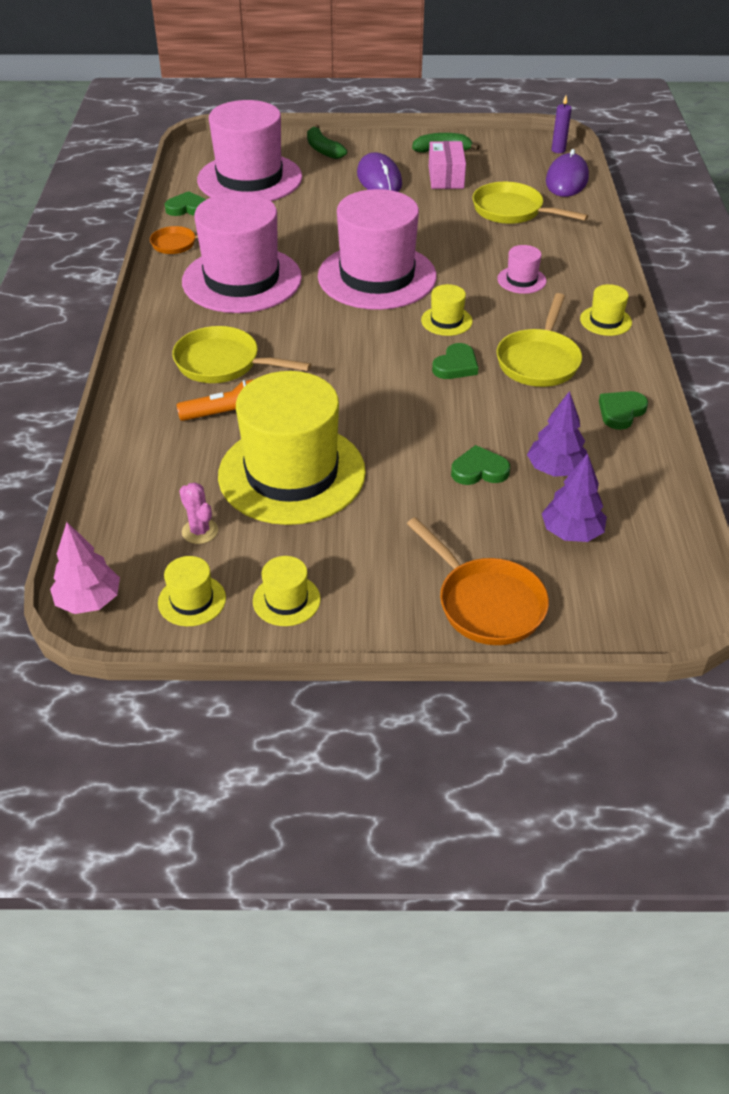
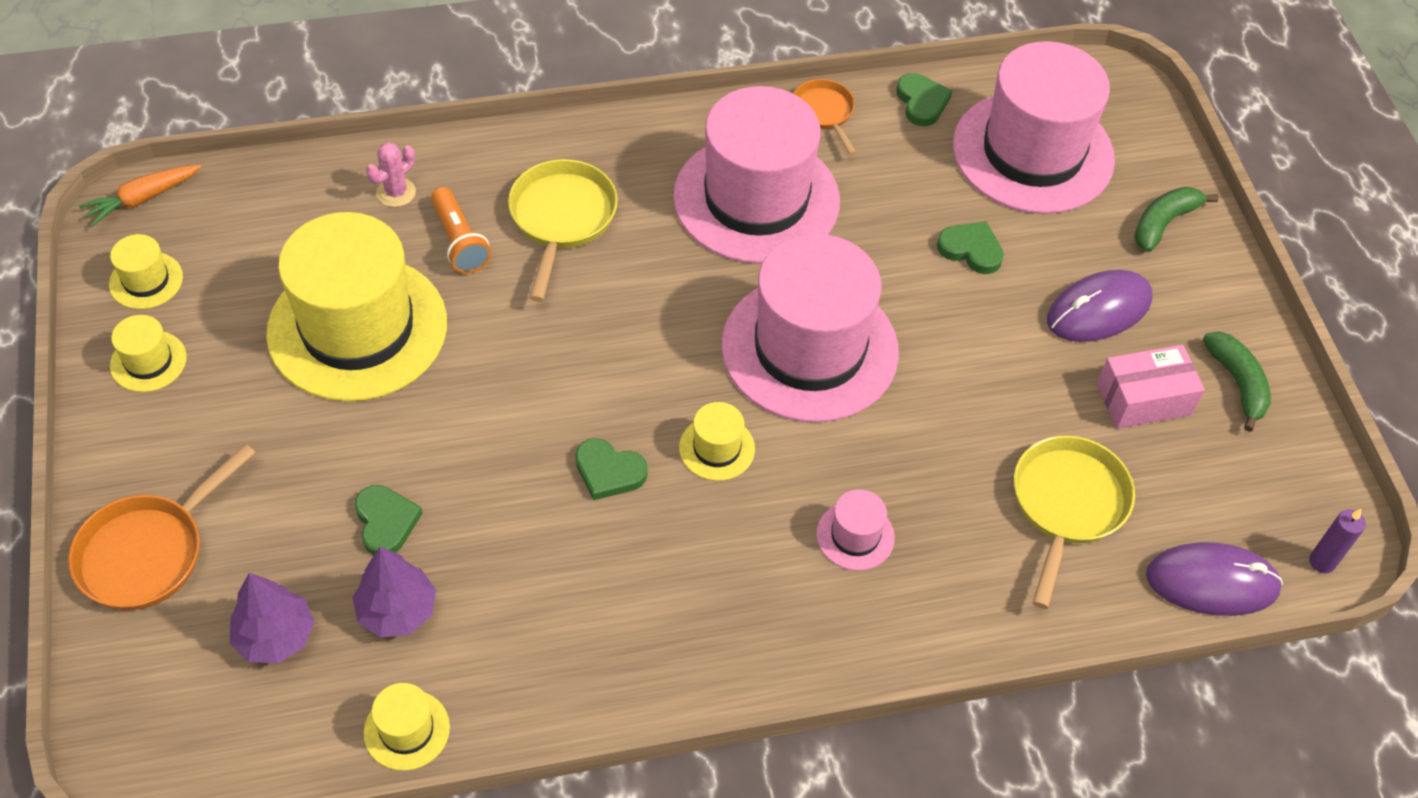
camera: 75 degrees right, 10 degrees up
pink tree [50,522,120,614] -> orange carrot [79,165,201,227]
pink cactus [179,482,218,544] -> pink cactus moved to [366,142,416,207]
yellow pan [497,293,582,387] -> none
yellow hat [580,284,632,336] -> yellow hat moved to [364,683,450,771]
green heart [599,391,648,430] -> green heart moved to [937,222,1004,274]

